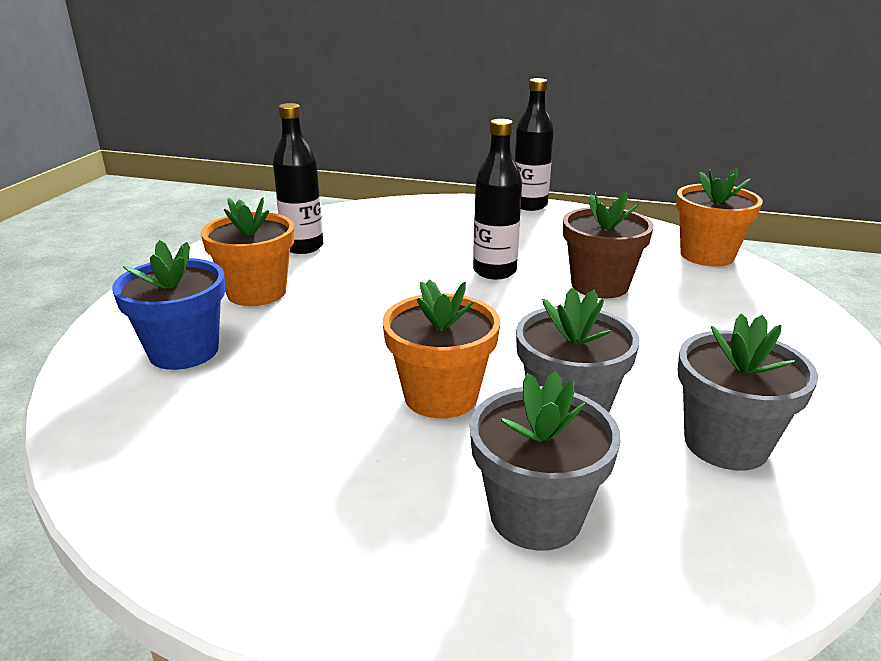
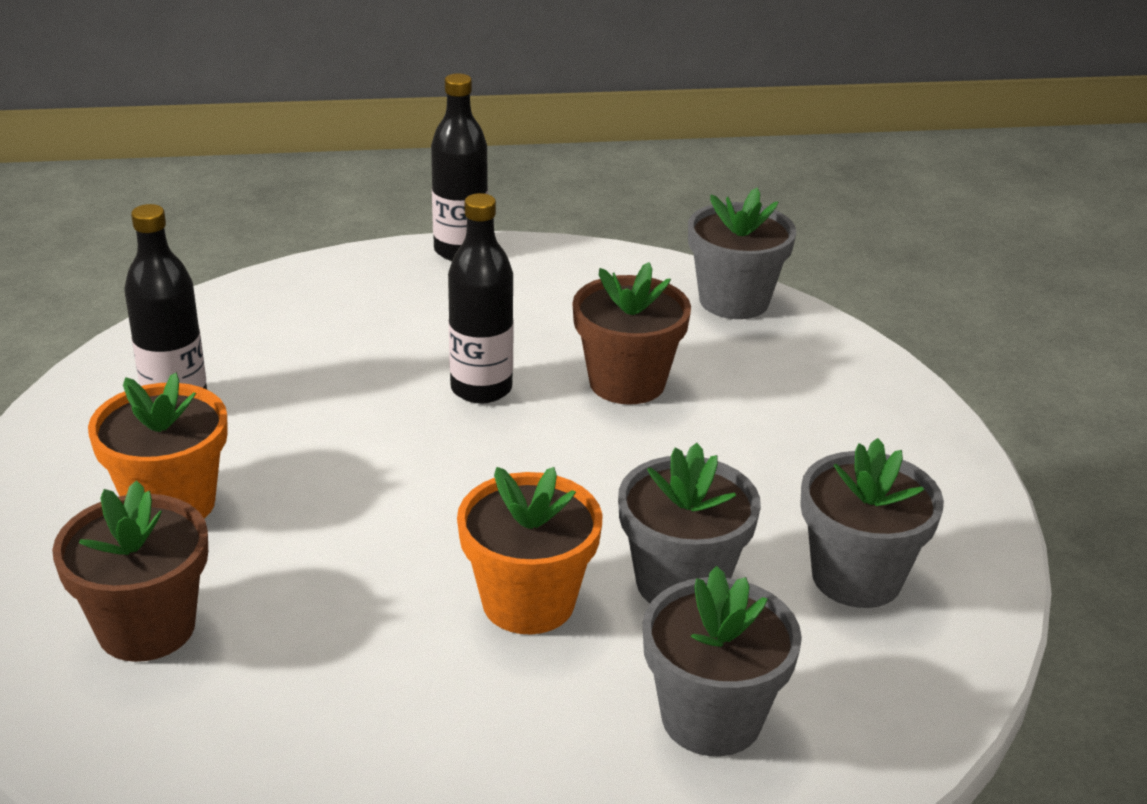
camera: 25 degrees left, 5 degrees up
blue flower pot [112,240,225,370] -> brown flower pot [52,480,208,662]
orange flower pot [676,168,763,267] -> grey flower pot [688,188,796,319]

